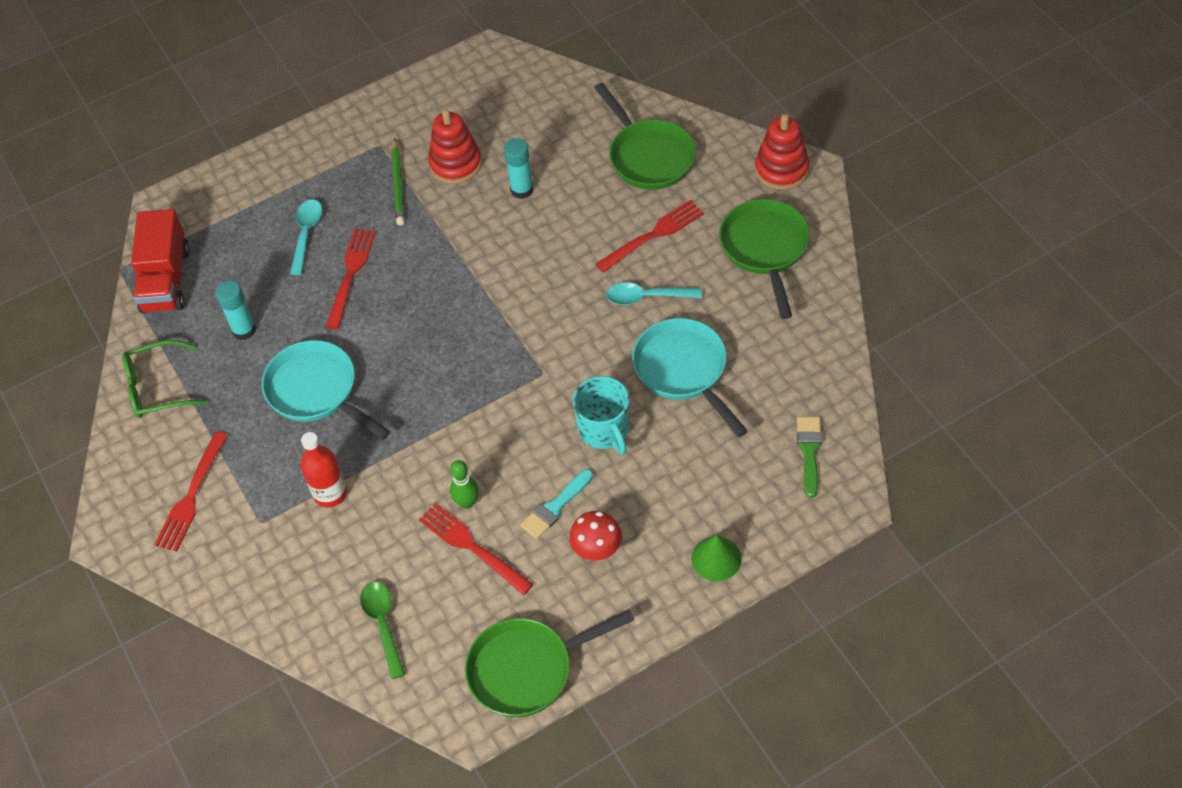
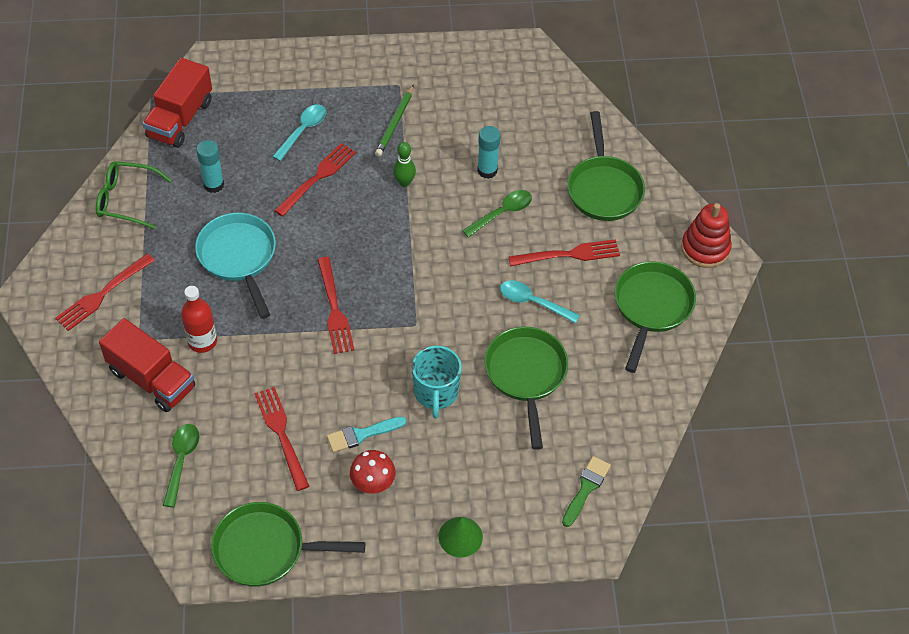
camera: 20 degrees right, 0 degrees up
red stacking toy [428,109,482,184] -> none
green bowling pin [450,460,479,509] -> green bowling pin moved to [393,142,416,187]
turquoise pan [632,318,748,437] -> green pan [485,327,568,450]
none -> red truck [99,318,195,412]
none -> red fork [317,257,354,354]
none -> green spoon [462,190,532,237]

